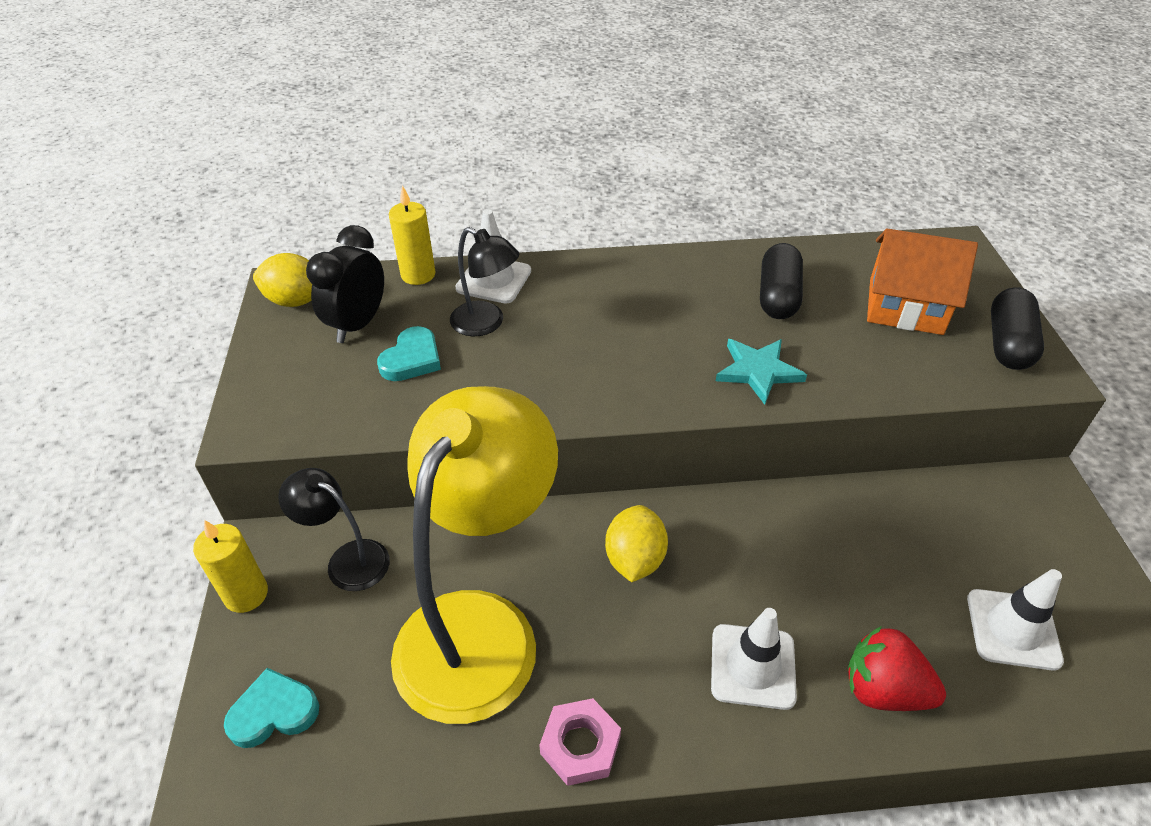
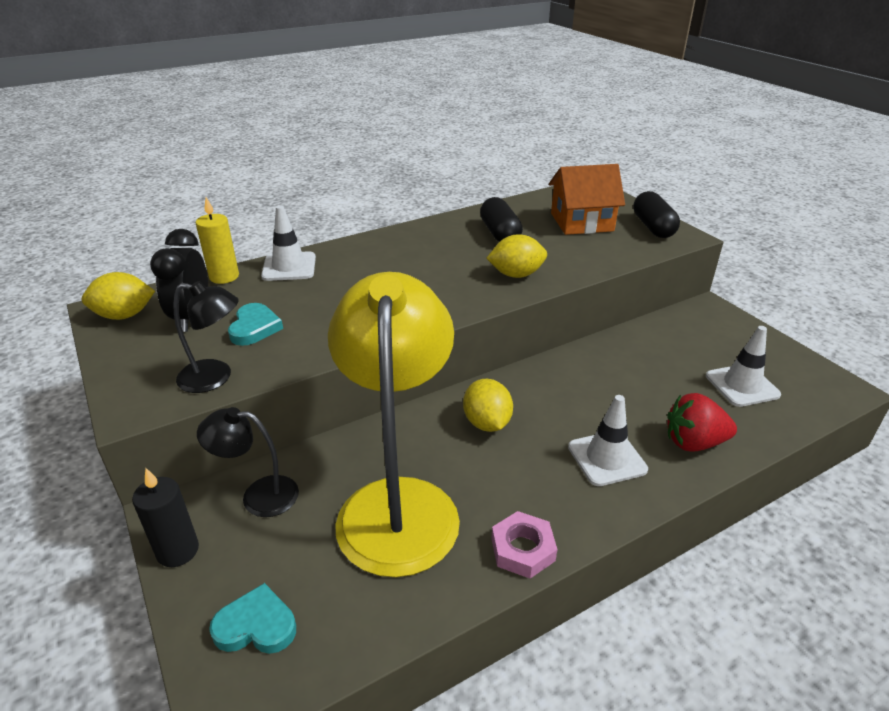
camera: 25 degrees left, 10 degrees down
yellow candle [193,520,268,613] -> black candle [132,468,199,567]
turquoise heart [224,668,319,748] -> turquoise heart turned 45 degrees clockwise [209,583,296,654]
black lamp [450,227,519,336] -> black lamp moved to [173,281,239,393]
turquoise star [716,339,807,405] -> yellow lemon [486,234,547,278]

